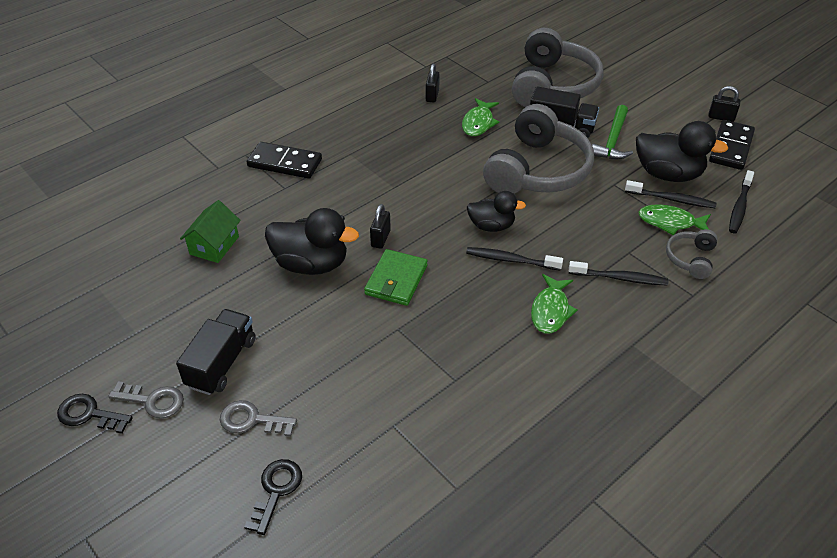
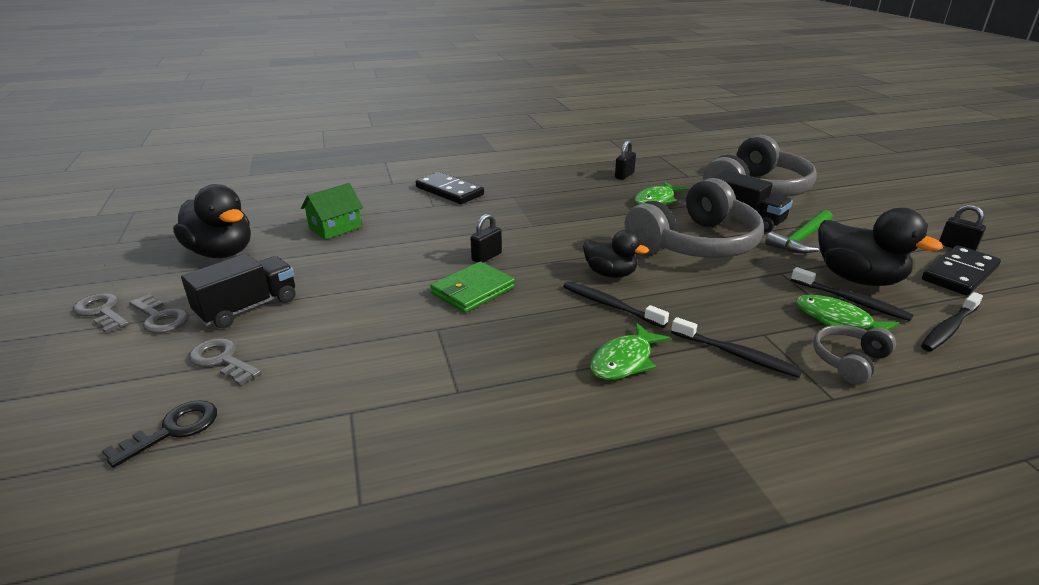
camera: 25 degrees right, 15 degrees down
black key [57,394,133,434] -> grey key [73,293,129,333]
black duck [265,208,359,275] -> black duck moved to [173,184,251,258]

